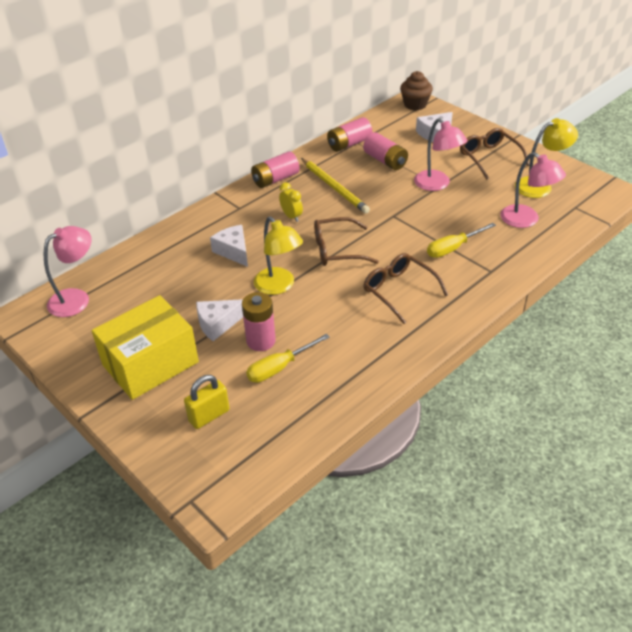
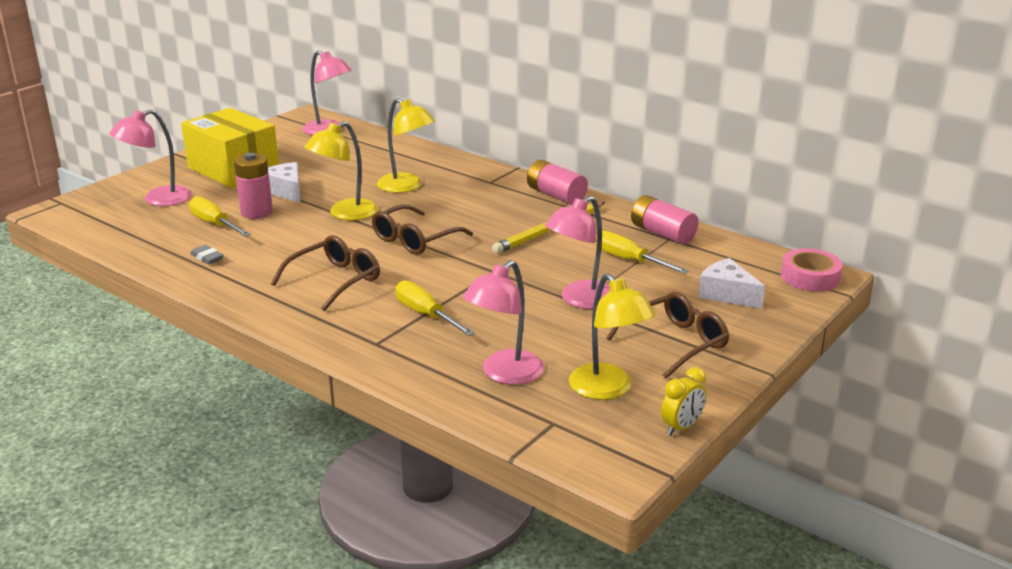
camera: 80 degrees right, 15 degrees down
yellow padlock [184,375,229,429] -> pink lamp [109,109,192,206]
white cheese [210,225,248,267] -> yellow lamp [377,98,435,193]
yellow clock [279,182,303,222] -> yellow clock moved to [661,367,707,436]
brown glasses [314,217,379,266] -> brown glasses turned 120 degrees counterclockwise [372,204,473,255]
pink battery [363,132,408,170] -> yellow screwdriver [595,231,689,274]
brown cupcake [400,71,433,110] -> pink tape [781,248,843,291]
none -> grey eraser [190,245,224,264]

